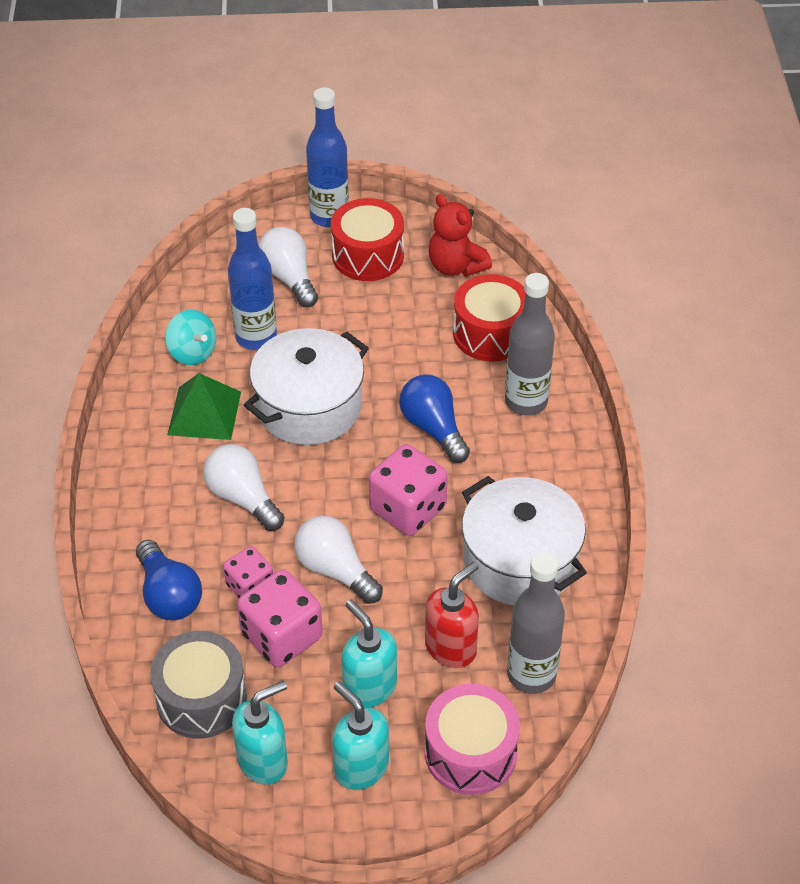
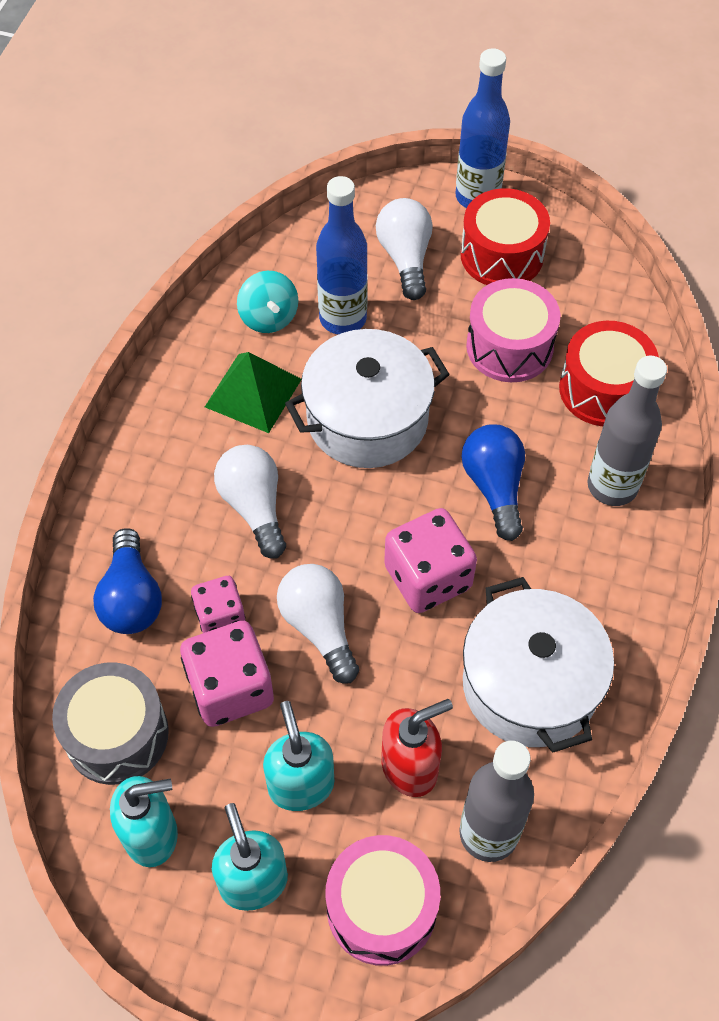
camera: 20 degrees right, 10 degrees up
red teddy bear [429,194,492,277] -> none
none -> pink drum [466,278,560,382]

